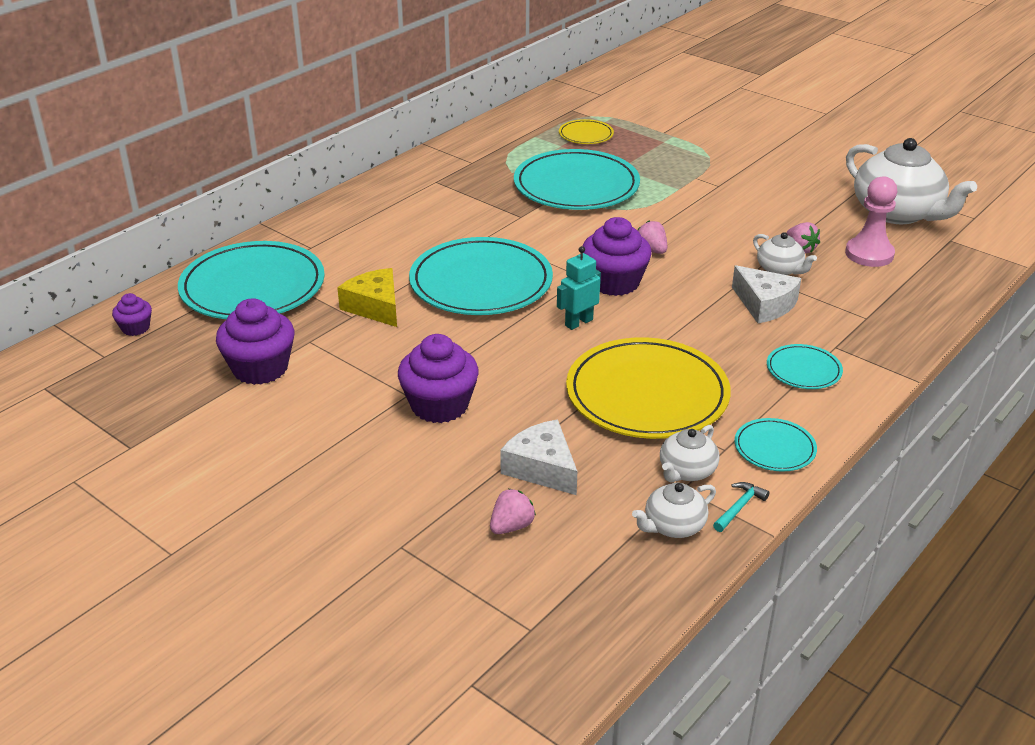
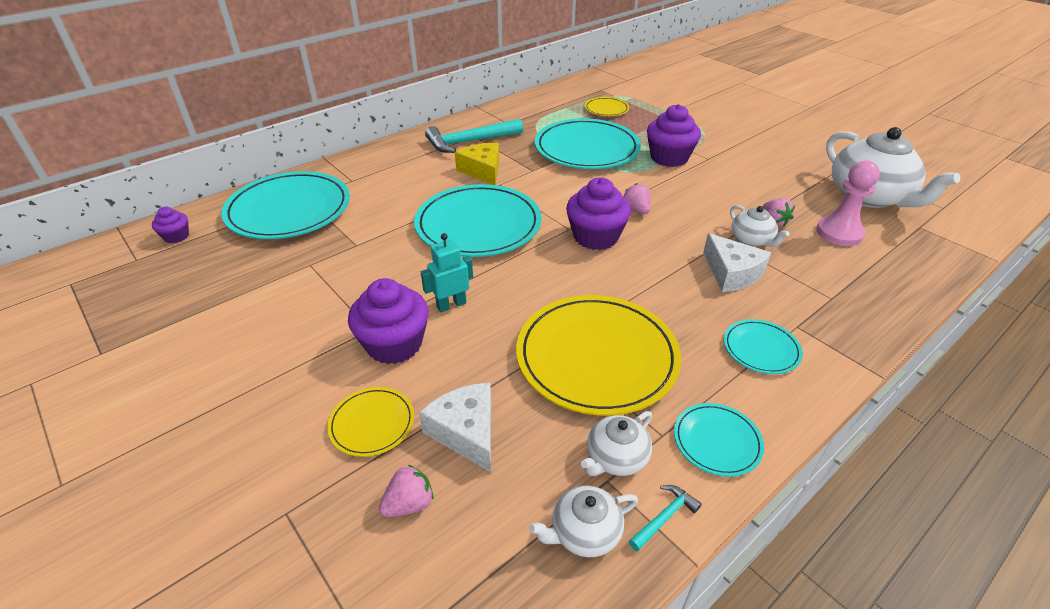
camera: 10 degrees right, 5 degrees up
purple cupcake [216,298,294,385] -> purple cupcake moved to [647,104,701,167]
yellow cheese [337,268,397,327] -> yellow cheese moved to [455,143,499,185]
turquoise robot [557,246,601,330] -> turquoise robot moved to [421,233,473,312]
none -> yellow plate [327,387,414,457]
none -> turquoise hammer [425,119,523,153]

